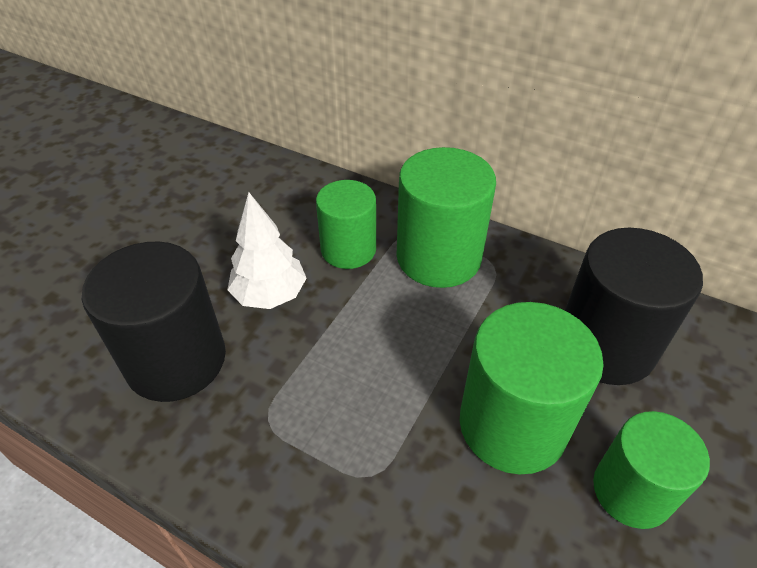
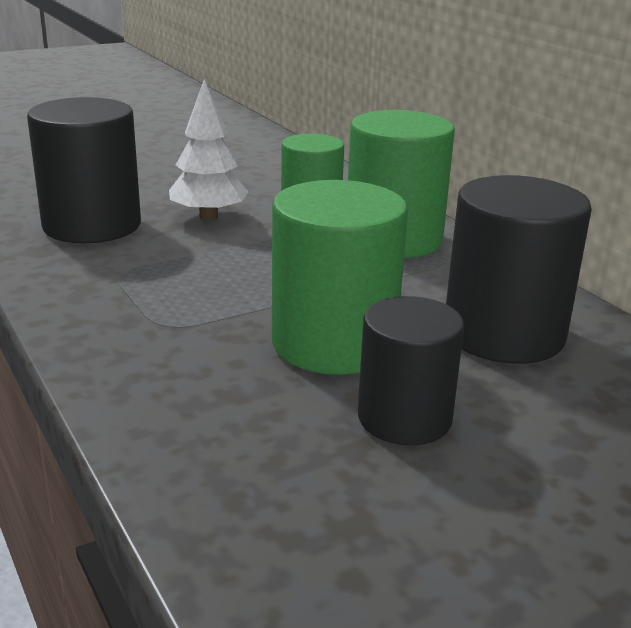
camera: 30 degrees right, 20 degrees down
green cylinder [593,411,710,529] -> black cylinder [358,296,464,445]

